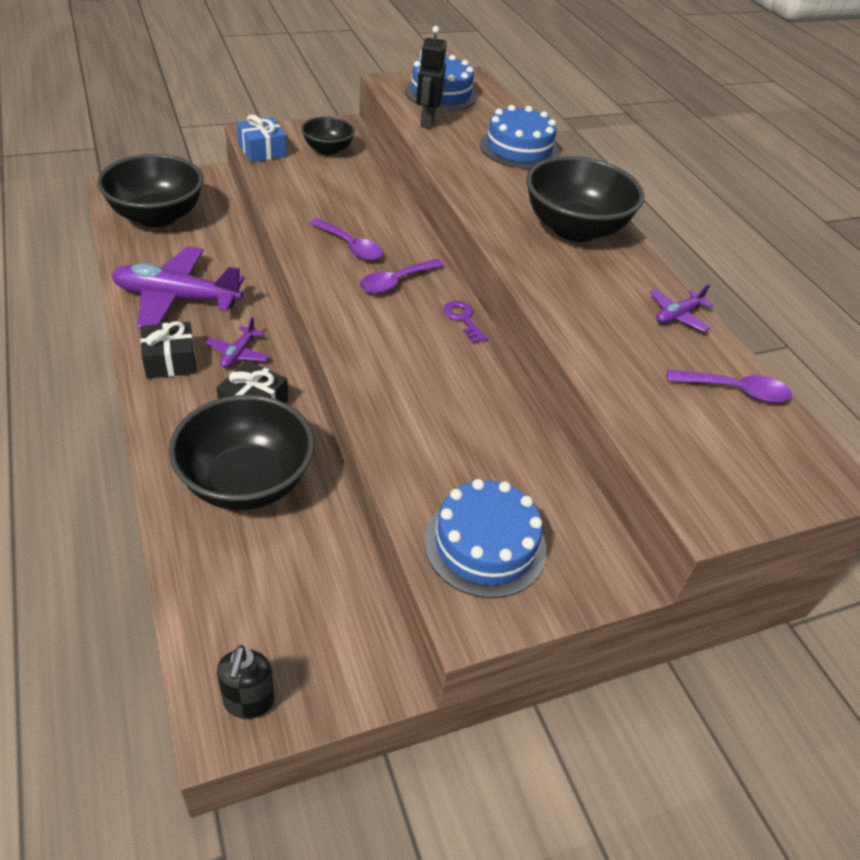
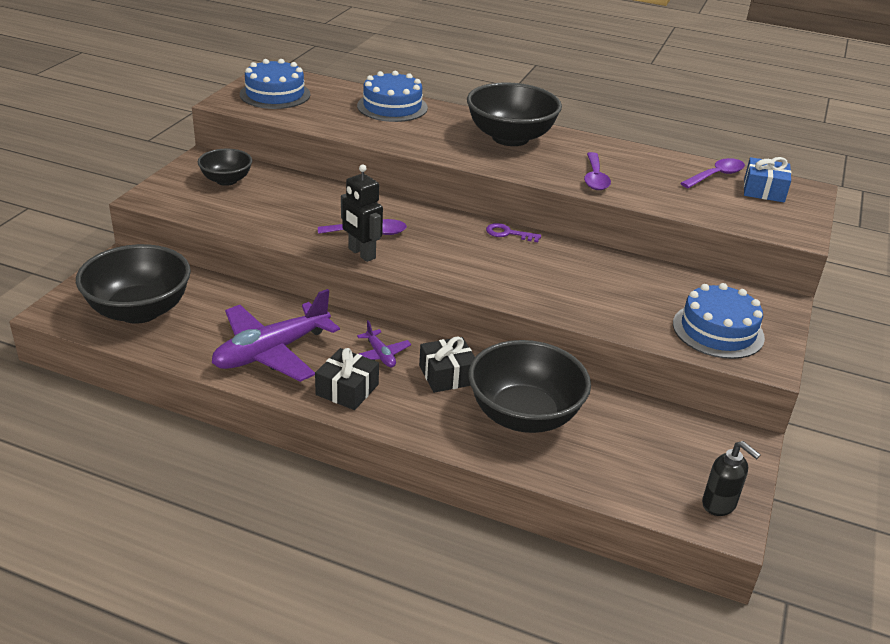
camera: 45 degrees left, 10 degrees down
blue gift [237,114,287,162] -> blue gift moved to [744,157,791,202]
purple spoon [360,259,444,294] -> purple spoon moved to [584,152,611,190]
black robot [416,26,447,129] -> black robot moved to [341,165,383,262]
purple plane [649,284,714,332] -> none

